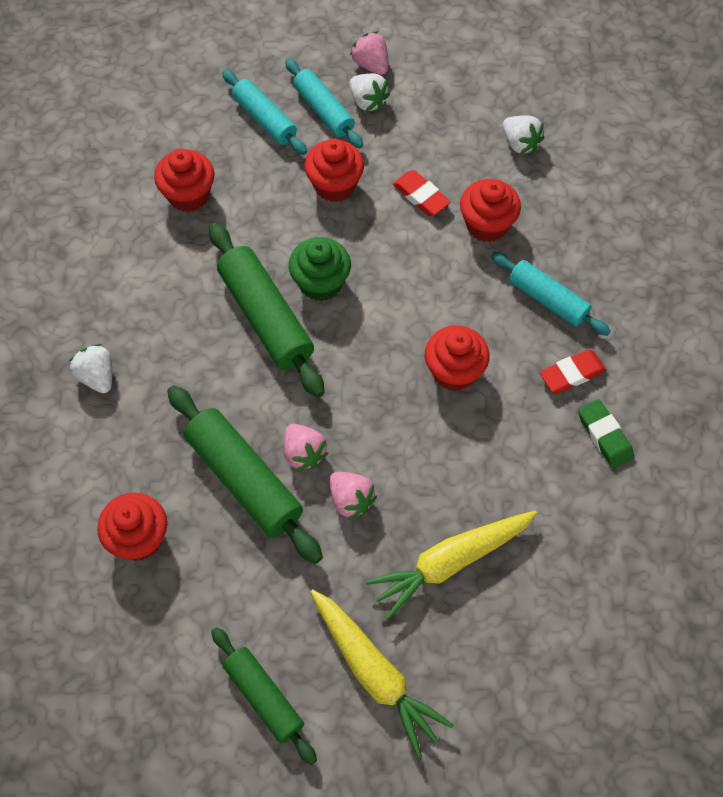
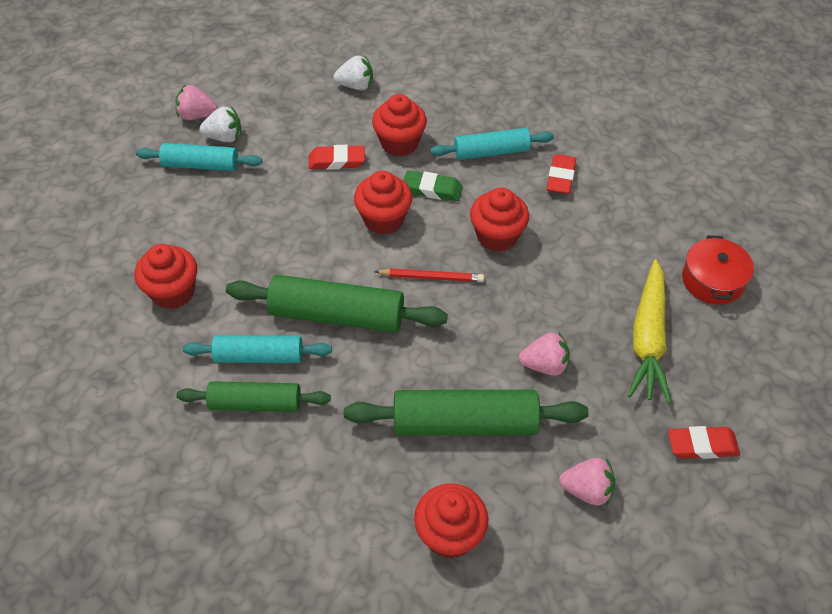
camera: 50 degrees left, 10 degrees down
white strawberry [68,344,112,393] -> none
green rolling pin [211,627,317,765] -> green rolling pin moved to [176,381,331,412]
turquoise rolling pin [222,70,307,155] -> turquoise rolling pin moved to [183,335,332,363]
pink strawberry [284,424,329,471] -> pink strawberry moved to [559,458,615,506]
green cupcake [289,237,351,301] -> none
red cupcake [304,139,364,202] -> red cupcake moved to [354,171,412,235]
yellow carrot [310,589,454,757] -> red eraser [668,426,740,459]
green eraser [578,399,634,468] -> green eraser moved to [403,170,463,201]
none -> red pencil [374,269,484,282]
none -> red pot [682,235,754,304]

